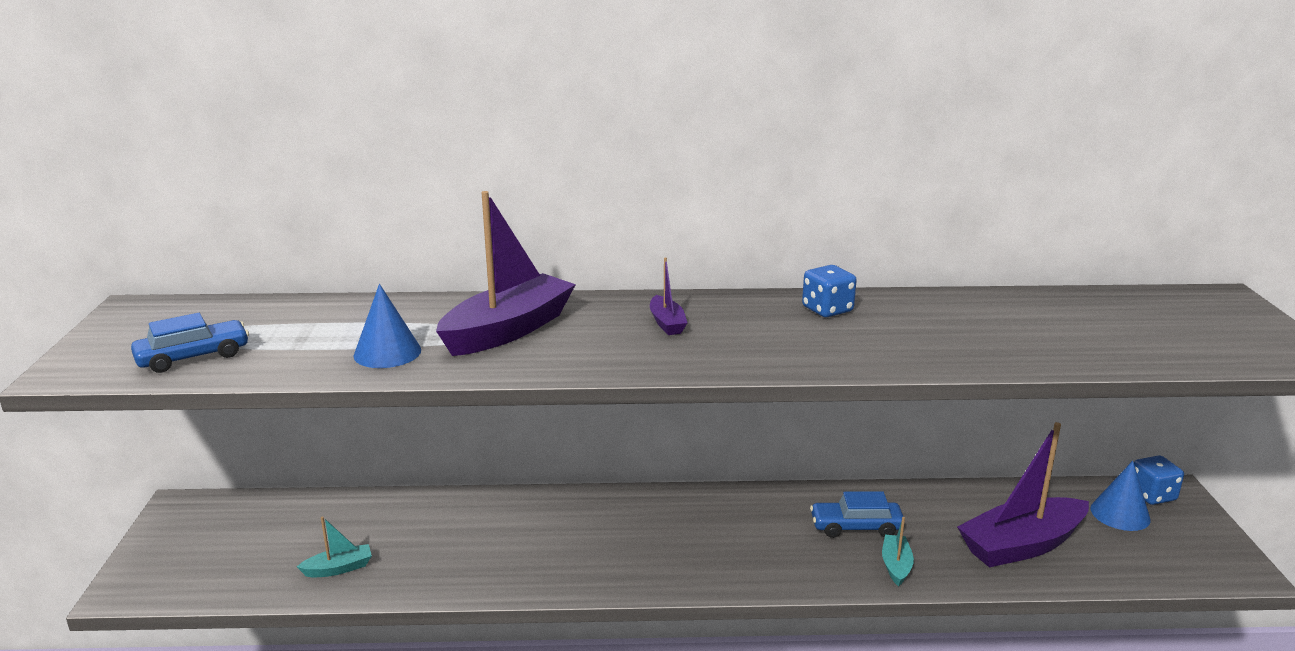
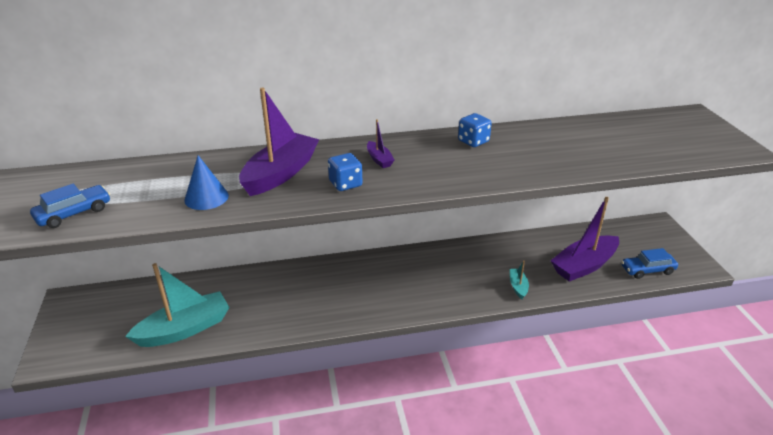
camera: 10 degrees left, 10 degrees up
turquoise boat [297,516,372,577] -> turquoise boat [125,263,230,347], size x2.19
blue car [810,491,903,538] -> blue car moved to [621,248,678,279]
blue cone [1091,461,1151,531] -> none
blue dice [1134,455,1184,505] -> blue dice moved to [328,153,362,191]

